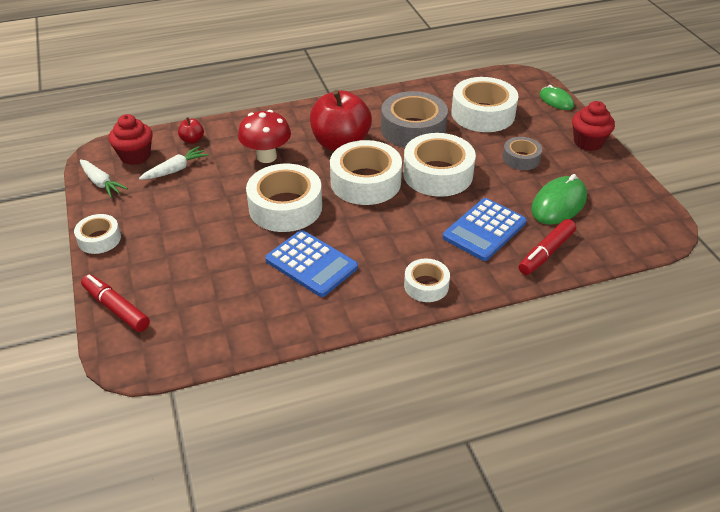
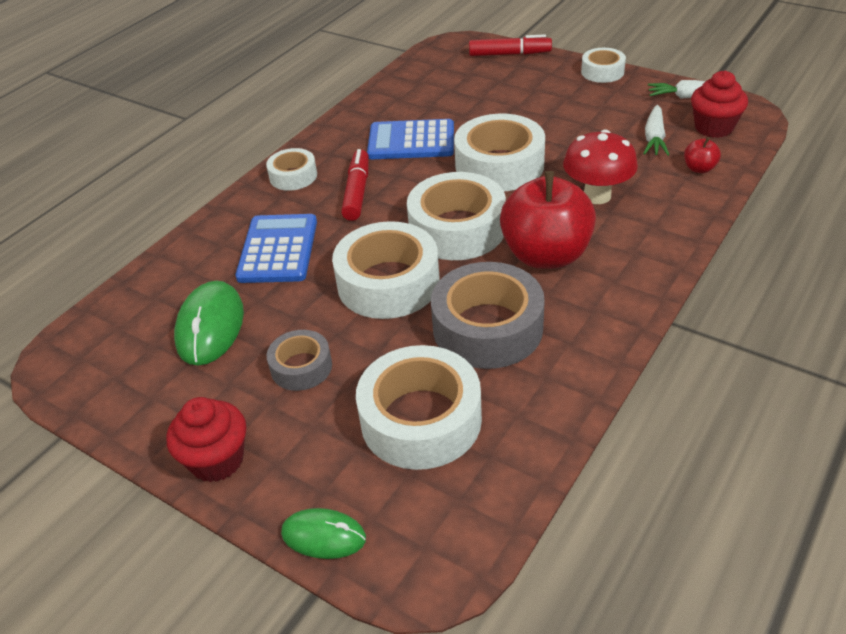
camera: 145 degrees right, 0 degrees up
red marker [519,219,576,275] -> red marker moved to [341,149,369,221]

